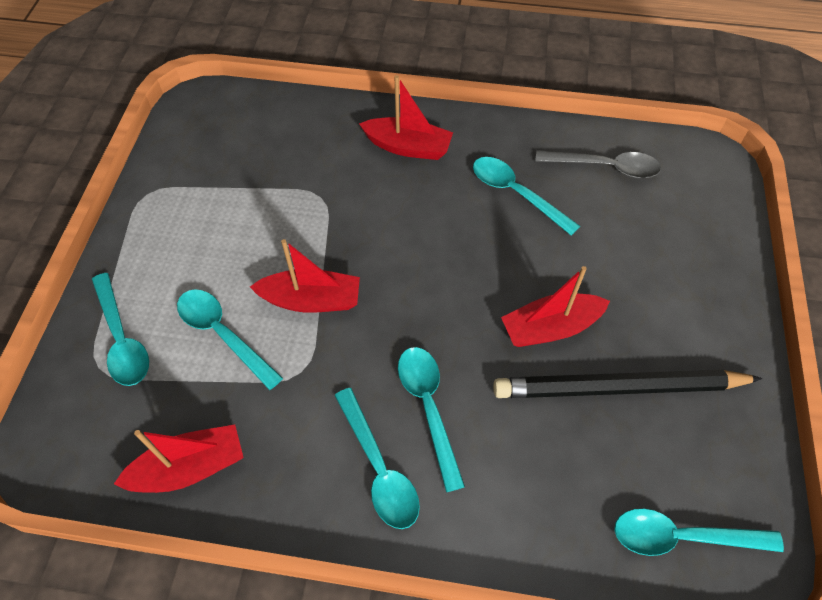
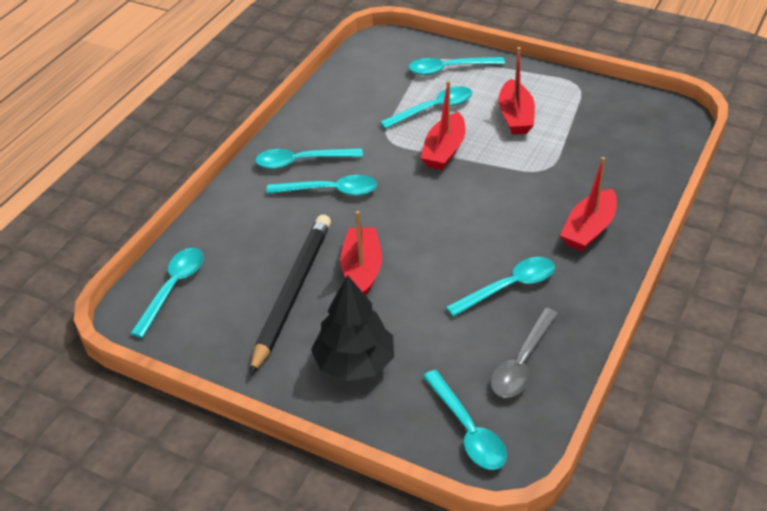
camera: 110 degrees right, 15 degrees down
red boat [114,425,244,493] -> red boat moved to [498,47,535,135]
none -> black tree [311,275,394,381]
none -> turquoise spoon [423,370,507,470]

